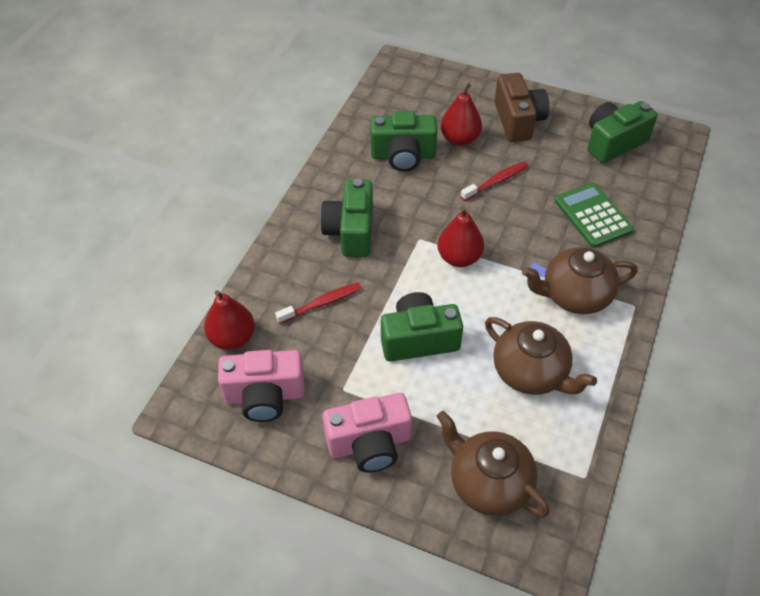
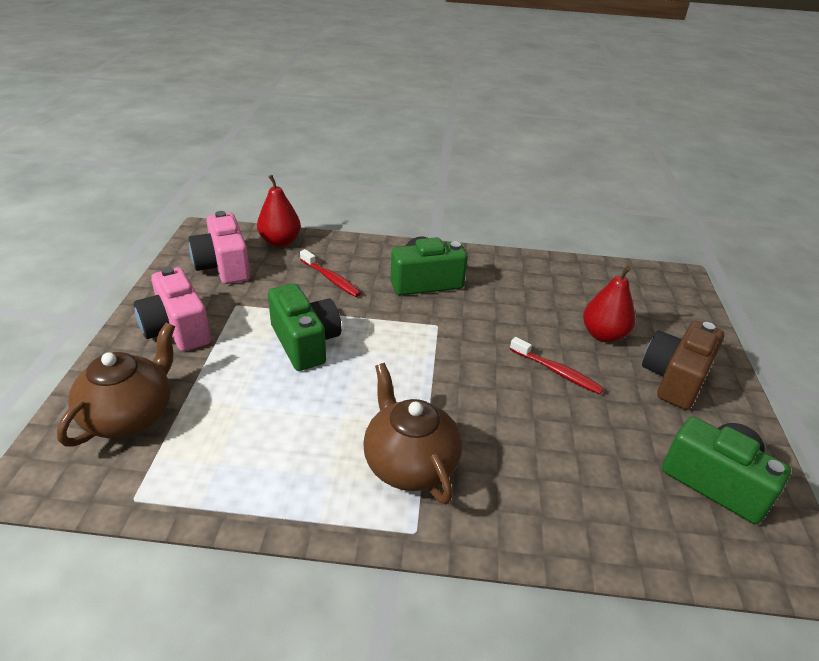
camera: 70 degrees right, 15 degrees down
green camera [370,111,437,171] -> none
red pear [437,206,484,267] -> none
brown teapot [485,317,597,395] -> none
brown camera [495,73,549,142] -> brown camera turned 150 degrees clockwise [642,321,724,410]
green calculator [555,183,633,248] -> none

